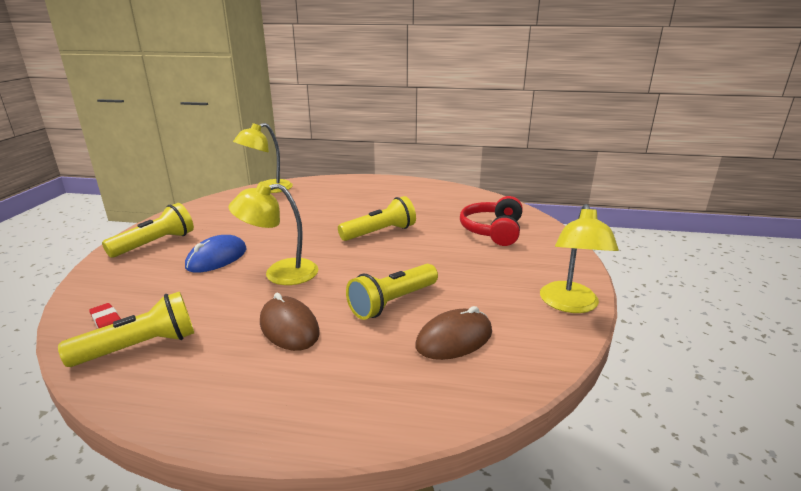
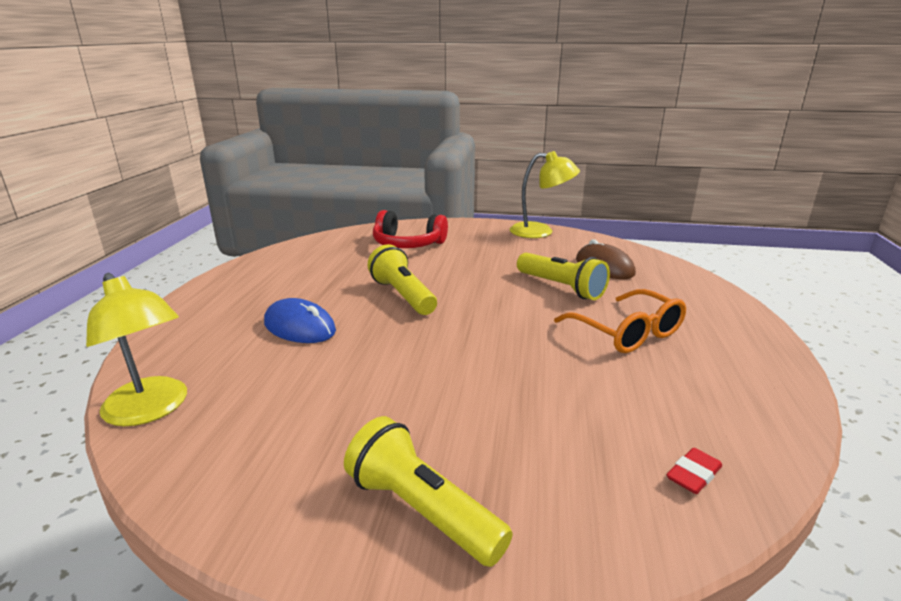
camera: 90 degrees left, 0 degrees up
yellow flashlight [58,291,194,367] -> none
blue mouse [185,235,247,273] -> blue mouse moved to [264,298,336,343]
yellow lamp [229,182,318,285] -> none
brown mouse [260,293,320,351] -> orange glasses [554,289,686,353]

